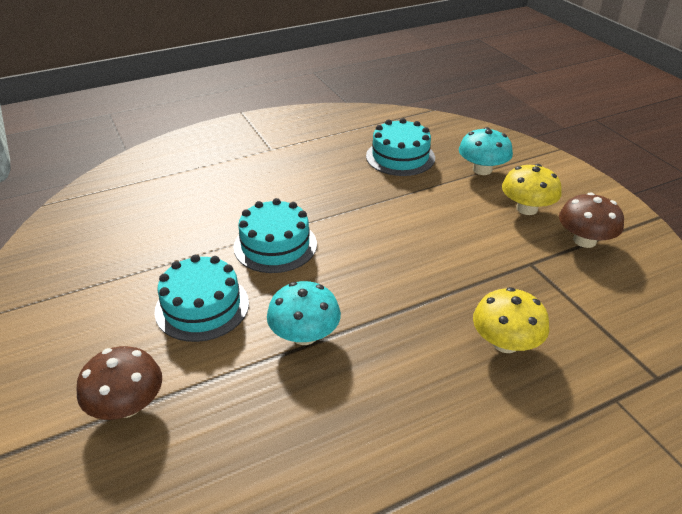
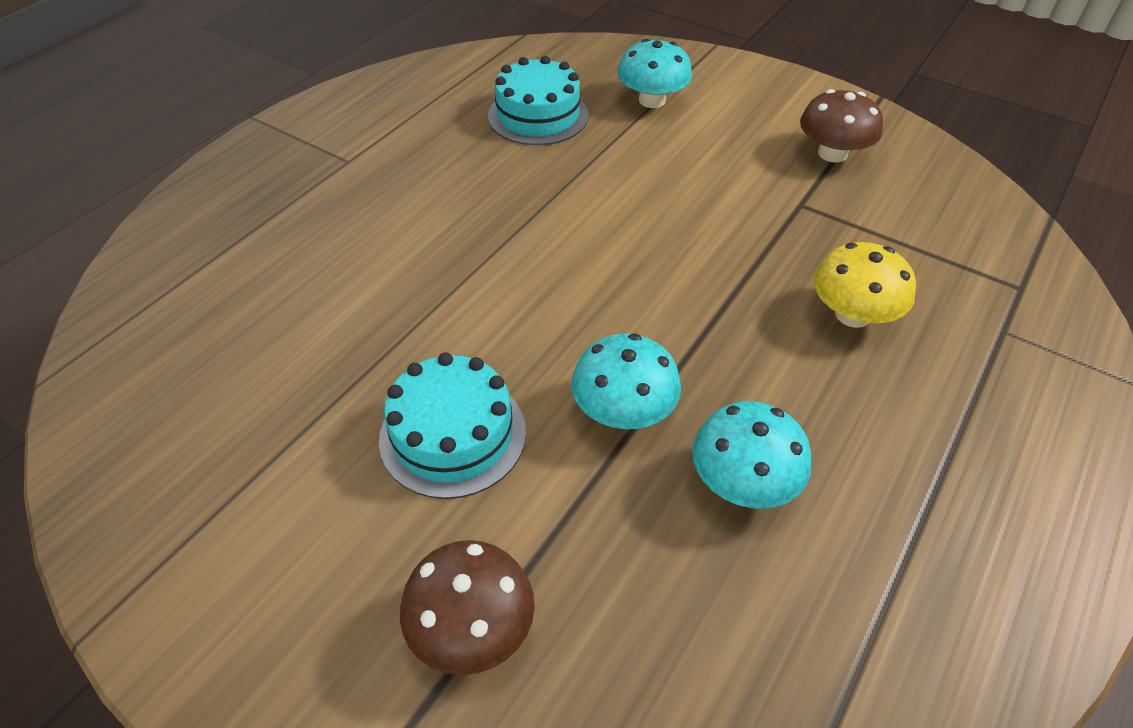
camera: 30 degrees left, 10 degrees up
turquoise cake [234,198,317,273] -> none
yellow mushroom [502,164,562,215] -> none
none -> turquoise mushroom [693,401,811,509]

